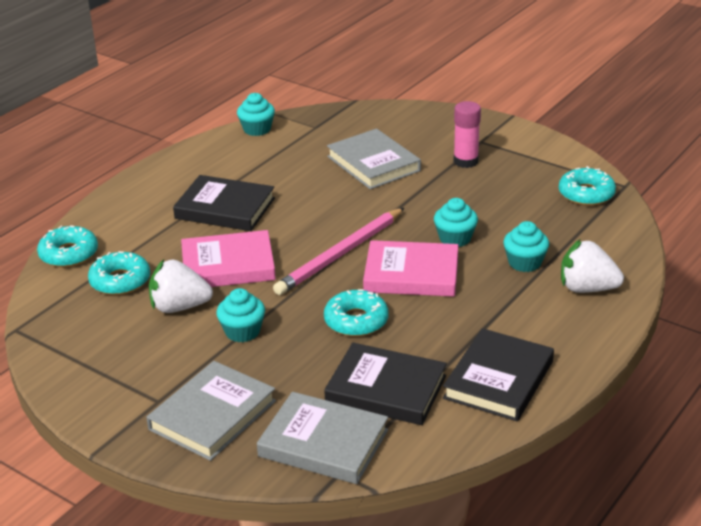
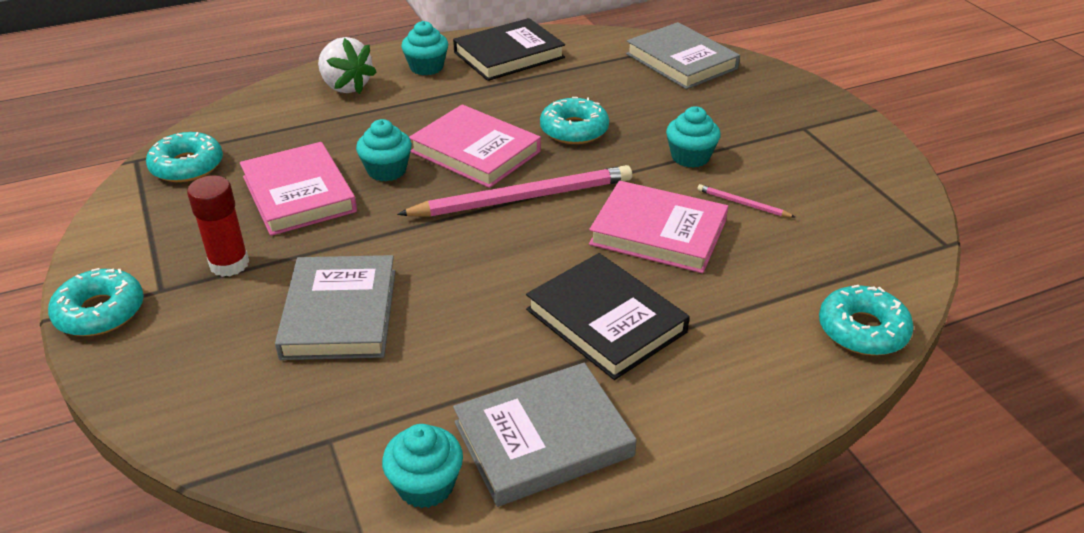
camera: 150 degrees left, 5 degrees up
turquoise donut [88,251,150,295] -> turquoise donut moved to [48,268,144,336]
grey book [146,361,276,461] -> grey book moved to [453,363,637,507]
white strawberry [149,260,213,313] -> pink pencil [697,184,795,217]
black book [324,343,447,425] -> none
pink glue stick [454,101,481,168] -> red glue stick [187,175,249,277]
turquoise cupcake [503,221,549,272] -> turquoise cupcake moved to [401,21,448,76]
none -> pink book [240,142,357,236]

